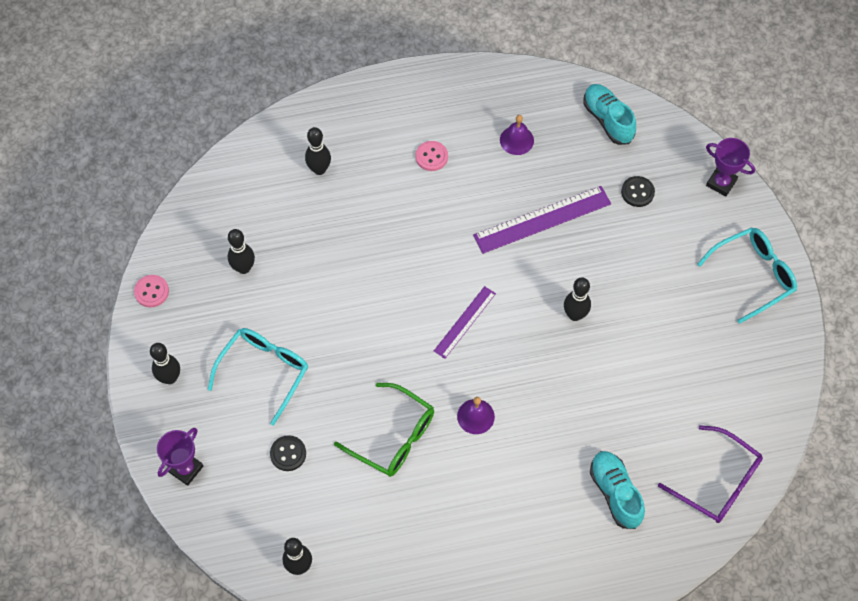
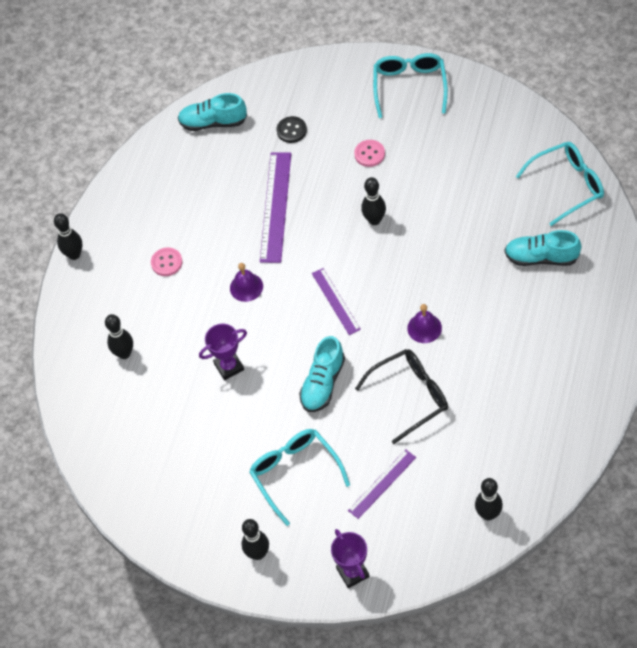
camera: 55 degrees left, 5 degrees down
pink button [134,275,169,307] -> pink button moved to [354,140,385,167]
black bowling pin [228,229,255,274] -> black bowling pin moved to [54,213,82,260]
black button [270,435,306,471] -> purple ruler [348,449,416,519]
green glasses [334,383,434,477] -> black glasses [355,349,448,444]
purple bell [500,115,534,155] -> purple bell moved to [230,263,263,302]
purple glasses [658,425,763,523] -> turquoise glasses [516,142,604,226]
purple trophy [706,138,755,196] -> purple trophy moved to [199,324,247,380]
none -> turquoise shoe [299,336,345,412]

